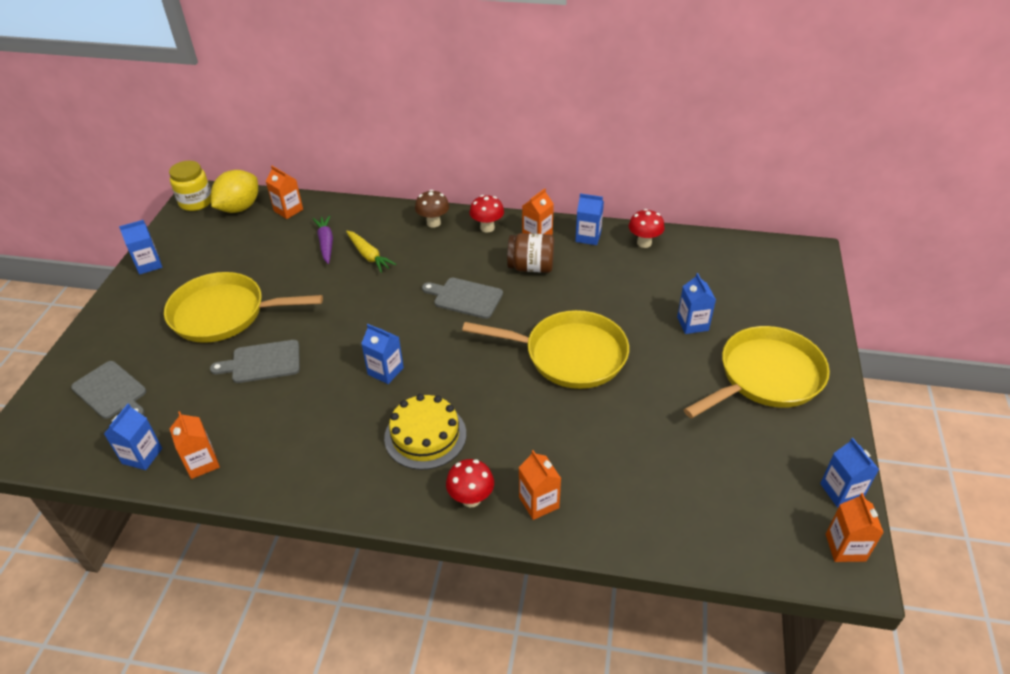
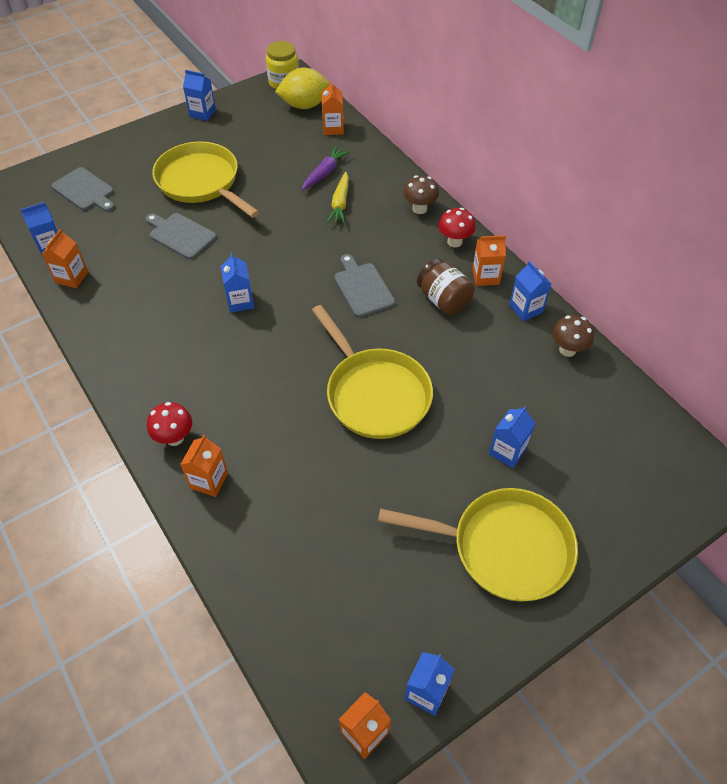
camera: 45 degrees right, 10 degrees up
grey cutting board [71,361,146,419] -> grey cutting board turned 45 degrees counterclockwise [51,167,115,212]
yellow cake [384,394,466,470] -> none
red mushroom [629,209,665,248] -> brown mushroom [552,315,594,357]

